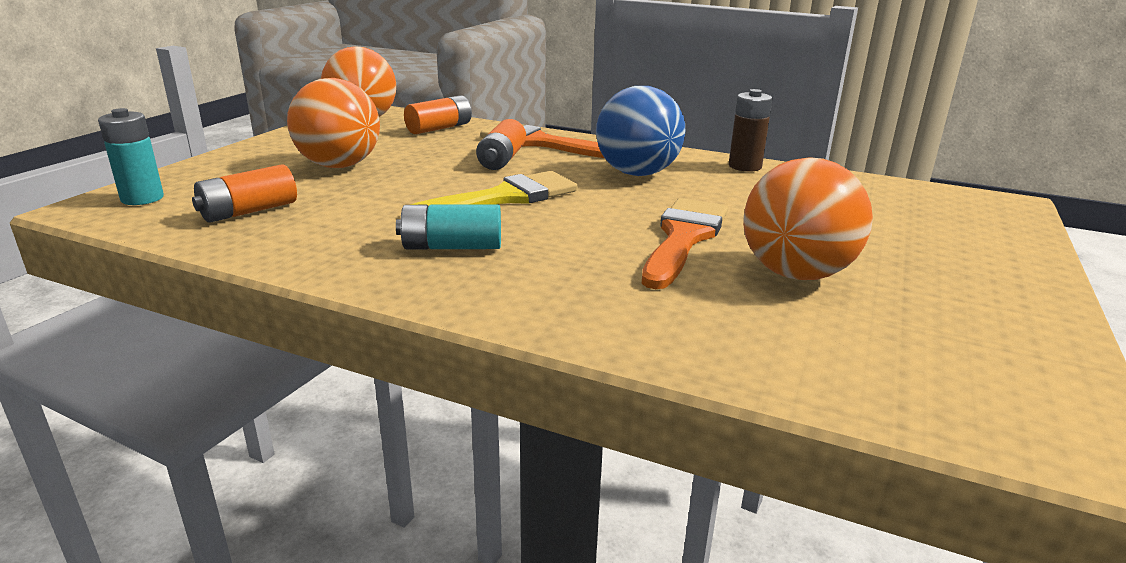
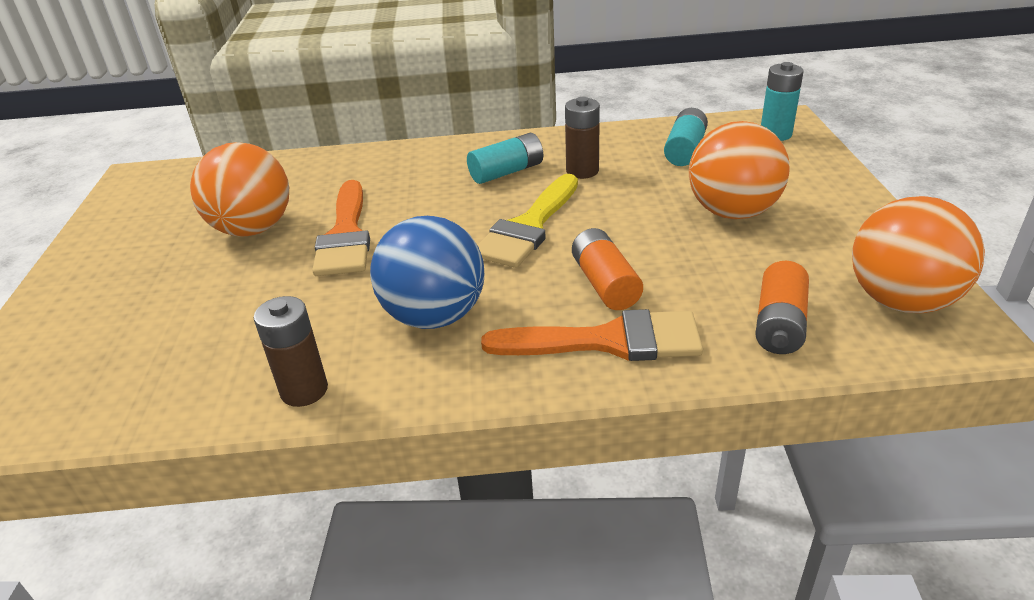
camera: 155 degrees right, 10 degrees up
orange battery [192,164,297,223] -> turquoise battery [664,108,708,166]
none -> brown battery [565,97,600,179]

